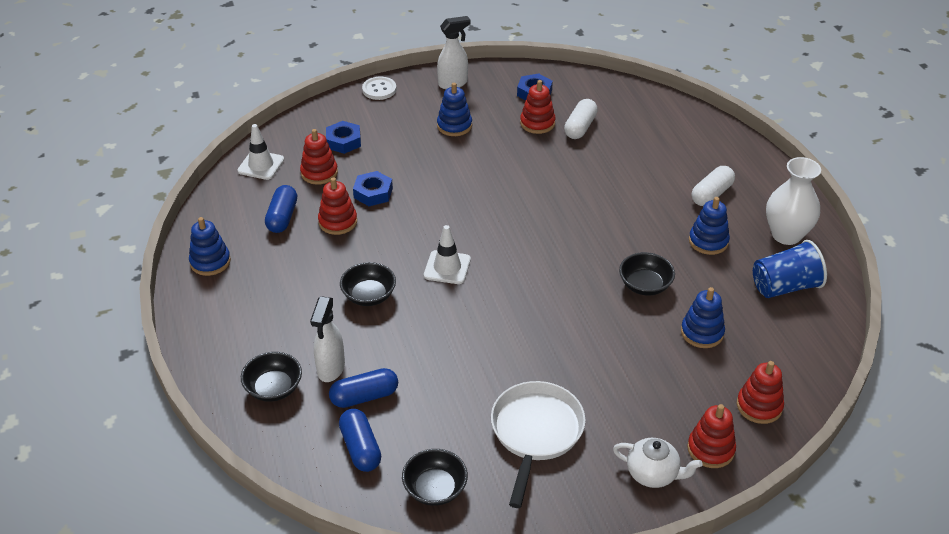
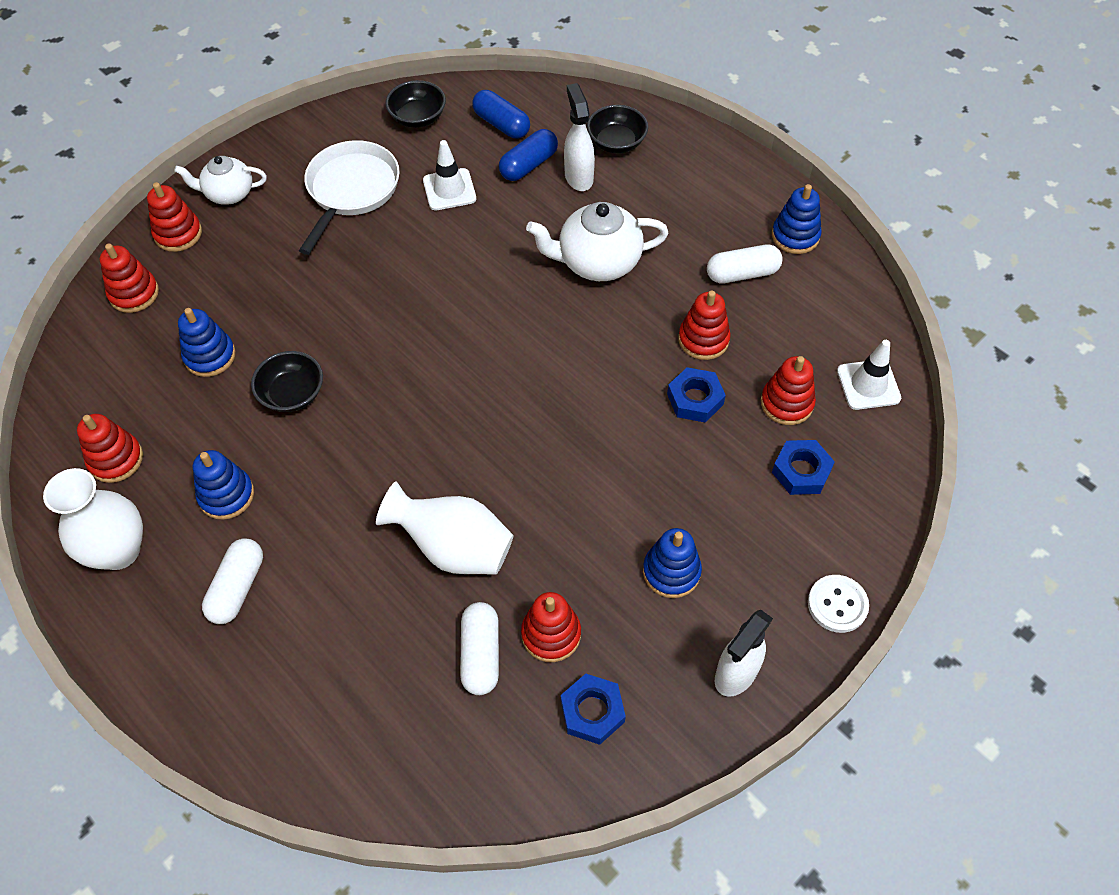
camera: 155 degrees right, 15 degrees up
blue capsule [265,185,297,233] -> none
black bowl [340,262,396,306] -> white teapot [526,202,668,281]
white traffic cone [424,225,471,284] -> white traffic cone moved to [423,140,476,210]
white pan [491,381,586,508] -> white pan turned 150 degrees counterclockwise [299,140,400,255]
blue cup [753,240,827,298] -> red stacking toy [77,414,143,483]
none -> white vase [376,481,514,575]
none -> white capsule [707,245,783,283]

